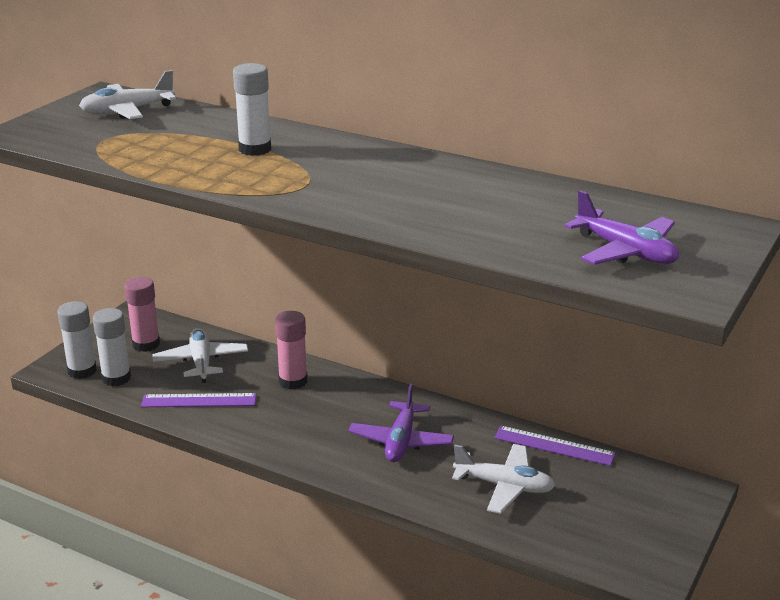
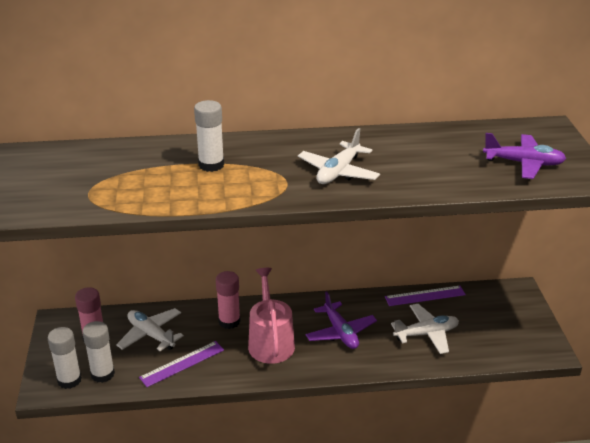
camera: 35 degrees left, 5 degrees up
white plane [79,70,176,119] -> white plane moved to [298,128,380,184]
none -> pink watering can [248,268,295,364]

